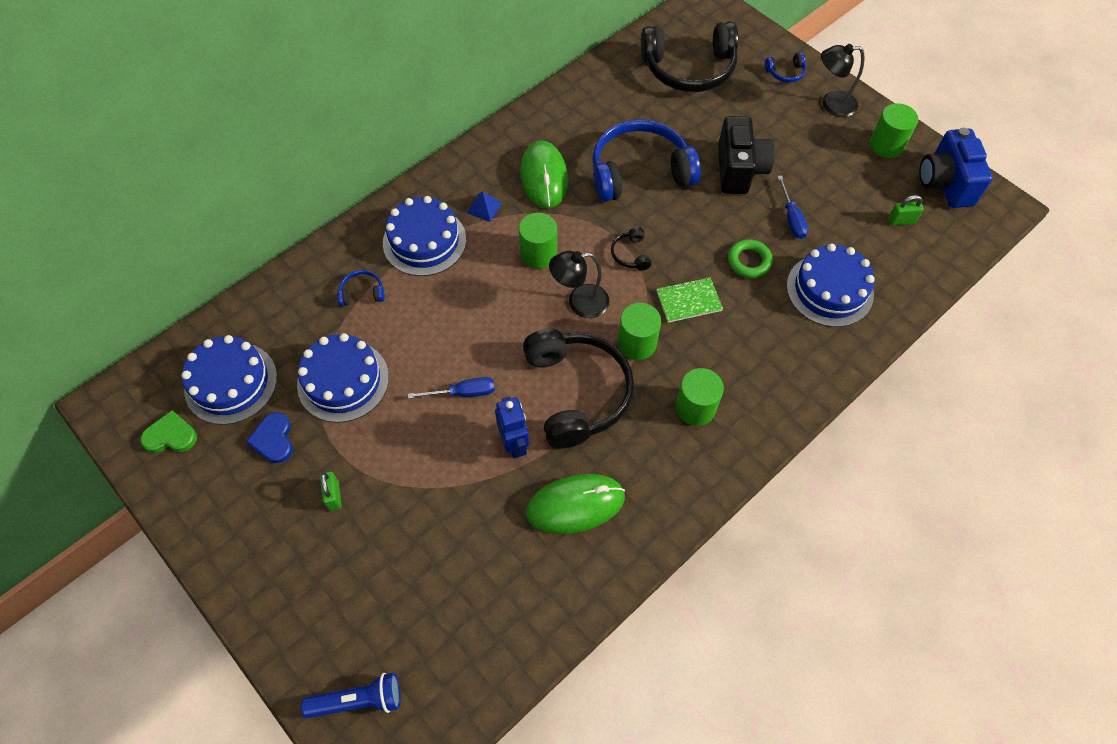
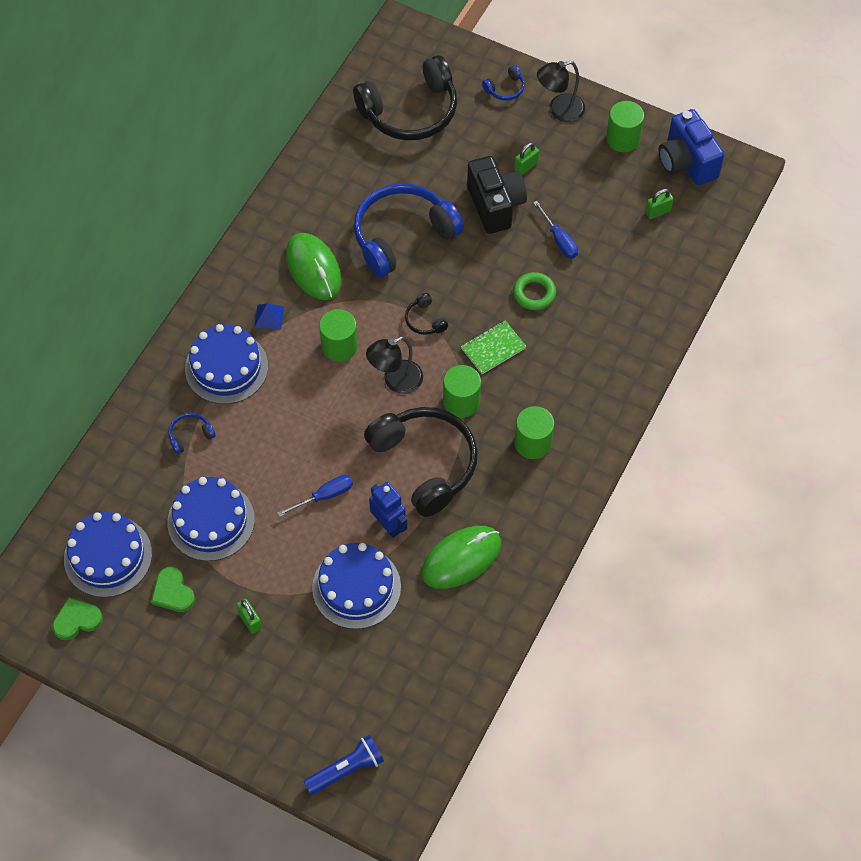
camera: 20 degrees left, 0 degrees up
blue heart [246,412,293,463] -> green heart [151,567,195,612]
blue cake [787,244,875,327] -> blue cake moved to [312,543,401,629]
none -> green padlock [514,142,539,175]

